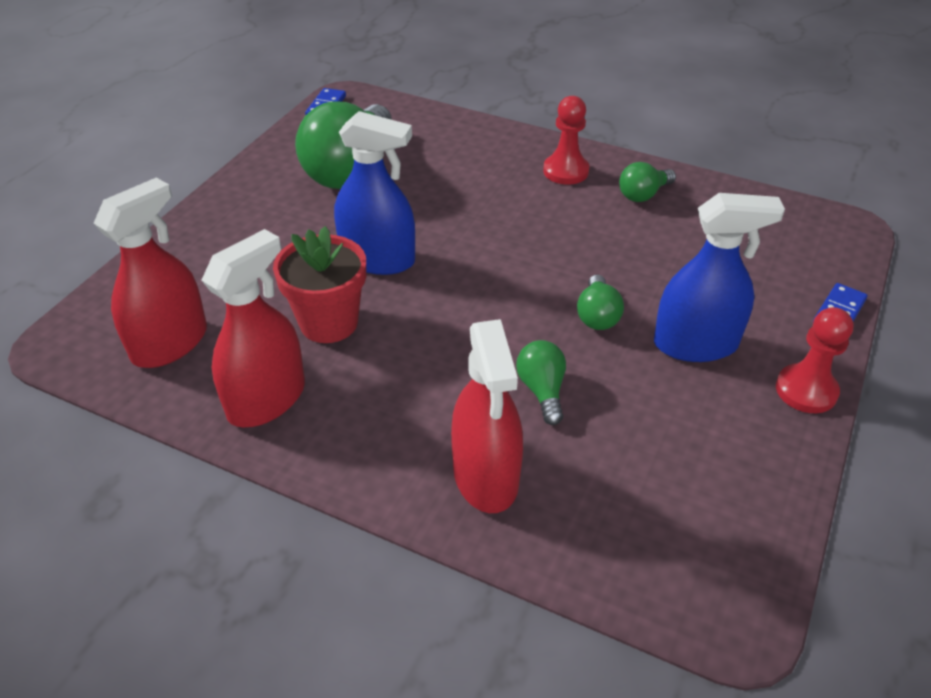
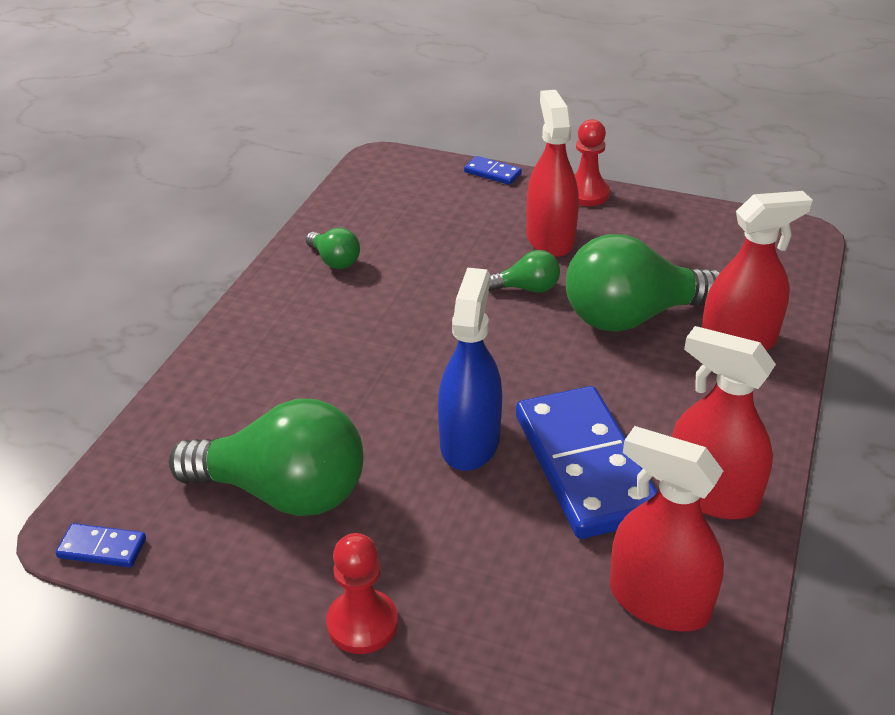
camera: 95 degrees left, 5 degrees down
red flower pot [273,226,366,343] -> blue domino [516,386,658,539]
green light bulb [516,340,566,425] -> green light bulb [566,234,720,332], size x2.17
red pawn [543,96,589,185] -> red pawn moved to [326,533,398,654]
blue spray bottle [654,193,785,362] -> red spray bottle [526,90,579,257]

